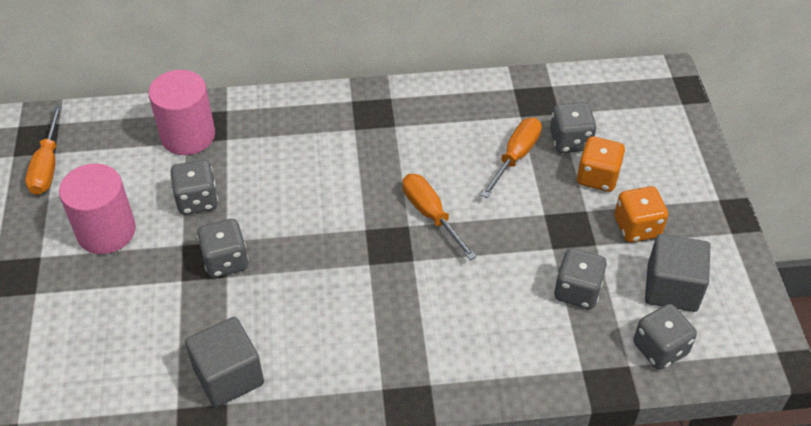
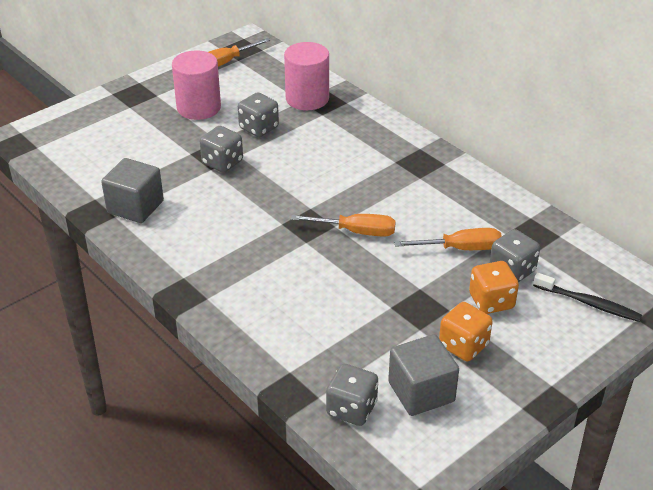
camera: 55 degrees right, 10 degrees down
orange screwdriver [402,174,477,260] -> orange screwdriver turned 75 degrees clockwise [291,214,396,237]
grey dice [554,248,607,309] -> none
none -> black toothbrush [533,273,642,322]

